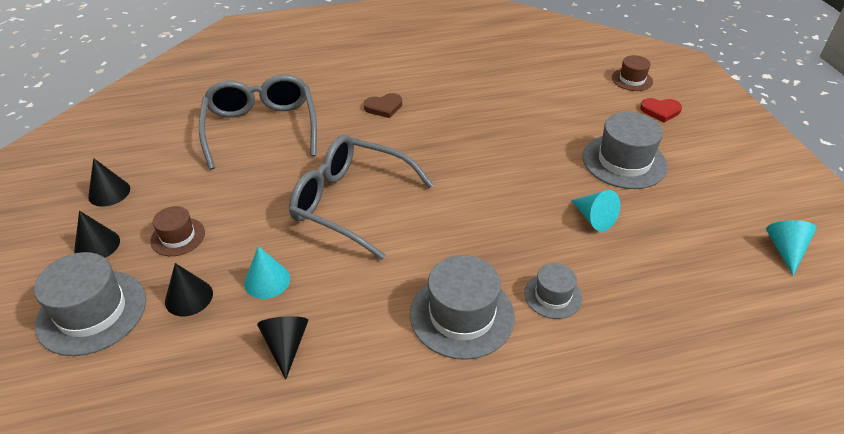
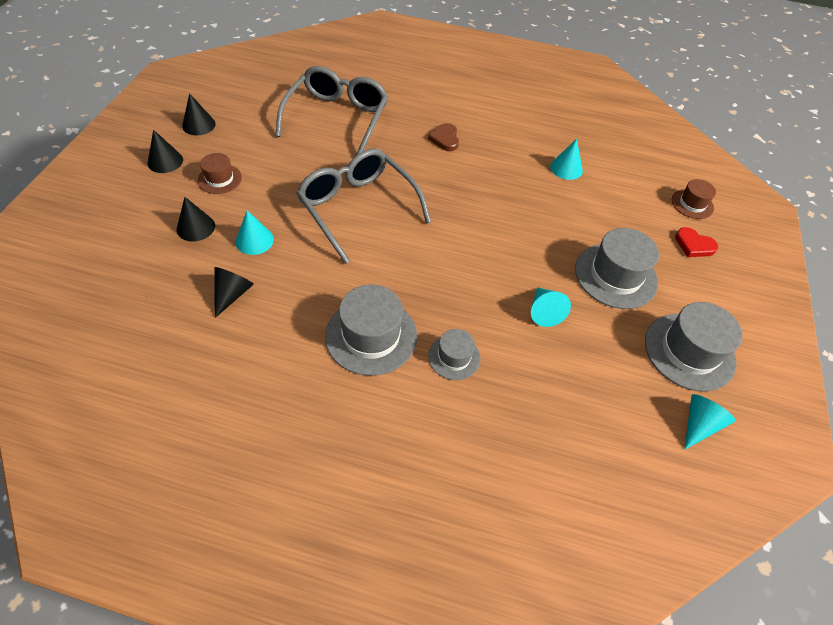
camera: 25 degrees right, 10 degrees up
grey hat [34,252,146,356] -> grey hat moved to [645,302,742,391]
brown heart [364,93,402,118] -> brown heart turned 75 degrees clockwise [428,123,459,151]
none -> turquoise cone [550,139,583,180]

